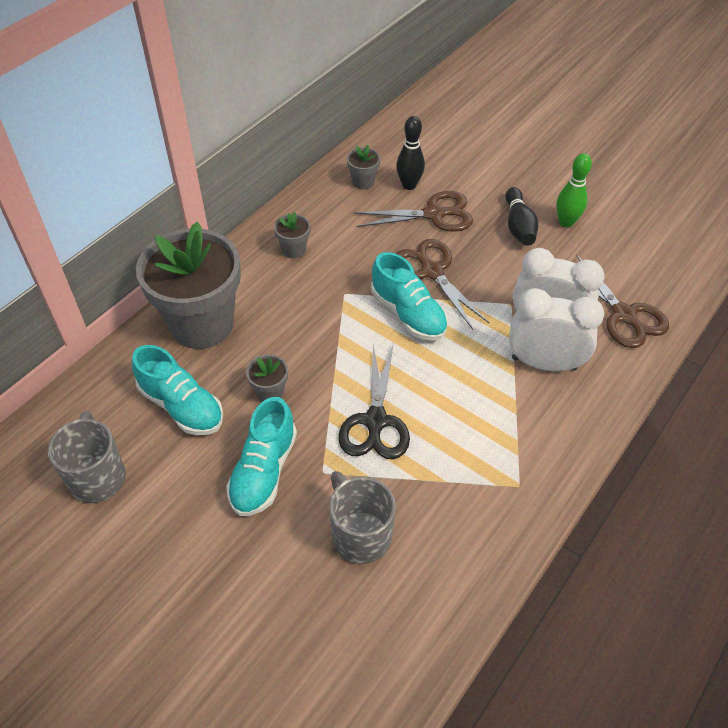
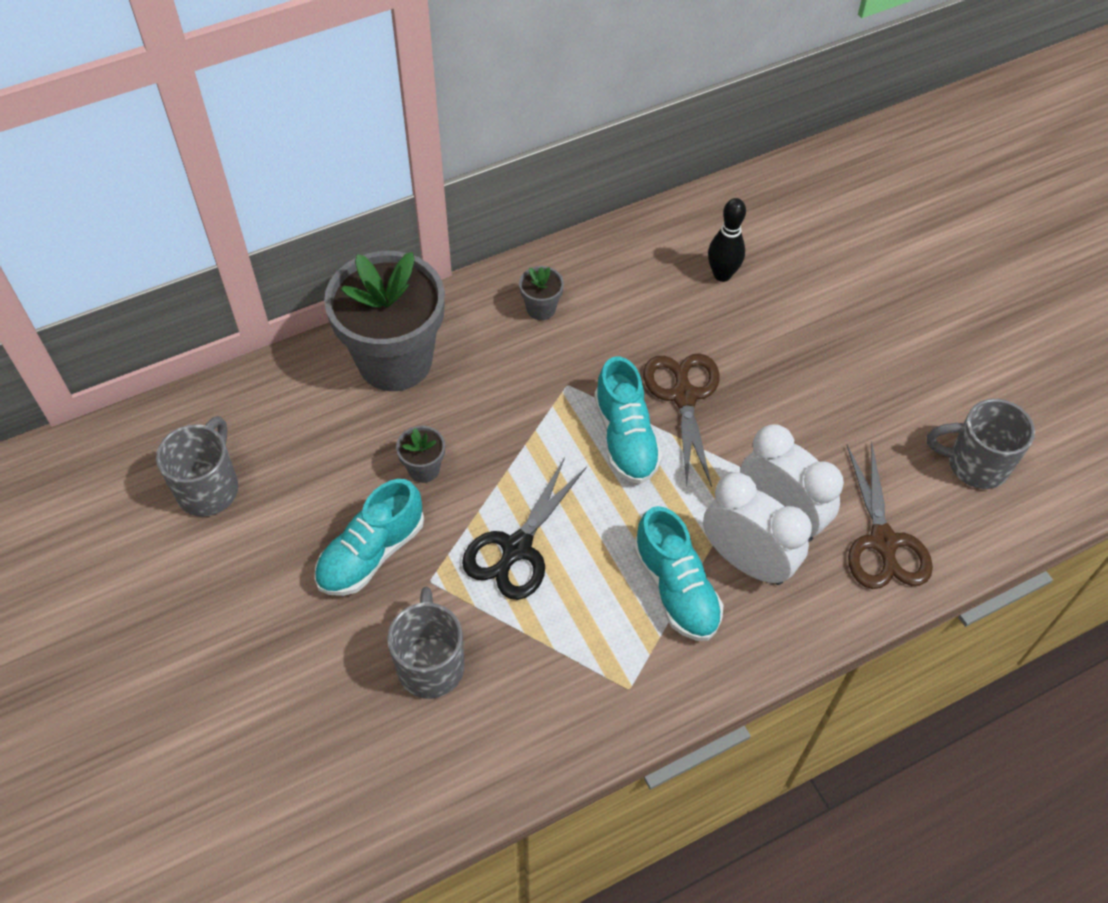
camera: 25 degrees right, 5 degrees up
turquoise shoe [132,345,223,435] -> turquoise shoe moved to [634,506,723,641]
grey flower pot [347,145,380,189] -> none
brown scissors [354,191,473,232] -> none
black bowling pin [505,187,538,246] -> none
green bowling pin [556,153,592,228] -> none
none -> grey mug [927,399,1035,489]

